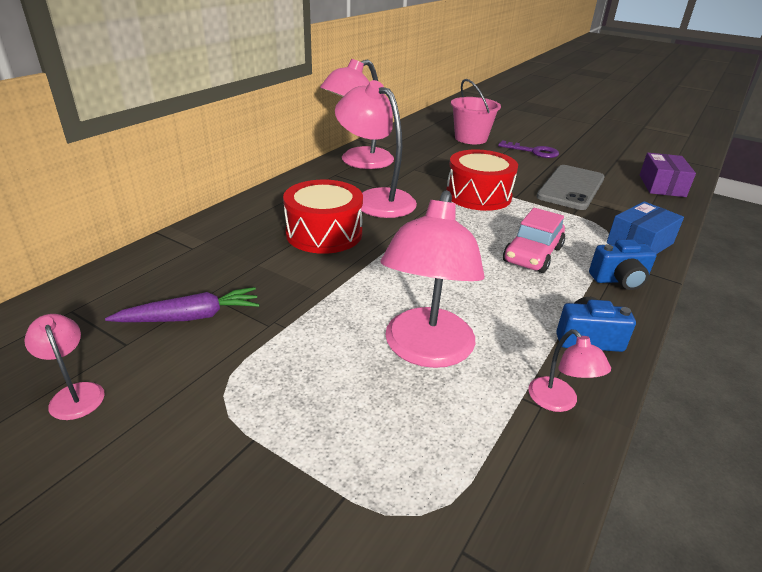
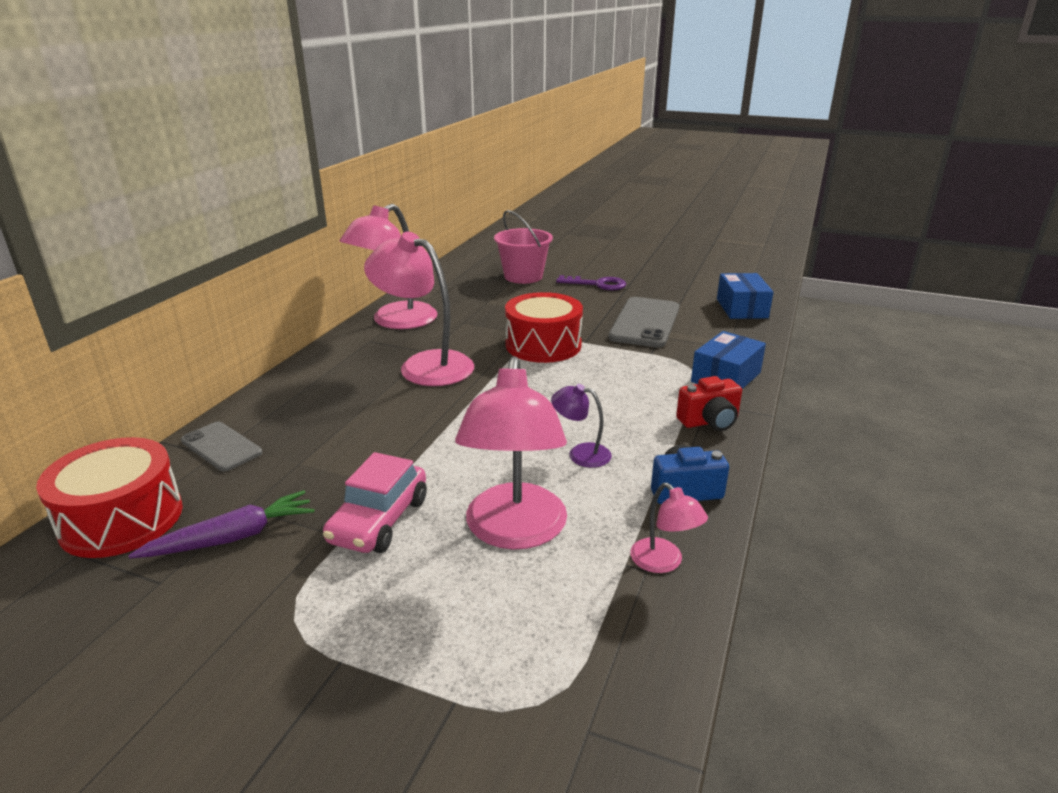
camera: 10 degrees left, 5 degrees down
pink lamp [24,314,105,420] -> none
red drum [283,180,363,254] -> red drum moved to [36,437,183,558]
pink car [503,208,565,273] -> pink car moved to [323,452,427,553]
blue camera [589,239,657,290] -> red camera [676,376,742,431]
purple box [640,153,696,197] -> blue box [717,273,774,319]
none -> grey phone [181,422,262,472]
none -> purple lamp [551,384,612,468]

